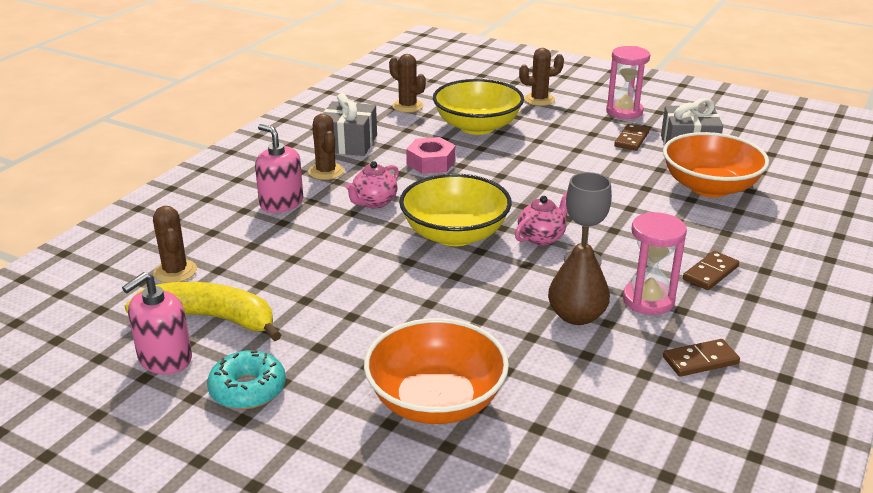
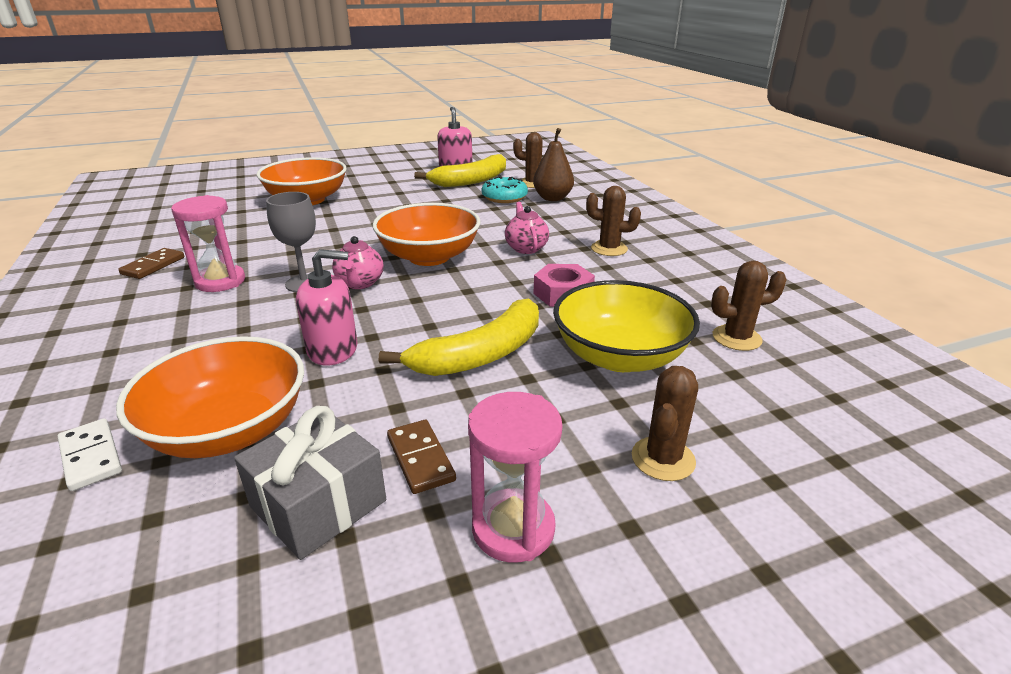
camera: 130 degrees right, 0 degrees up
turquoise donut [207,350,286,409] -> turquoise donut moved to [482,177,528,203]
pink soap dispenser [255,124,303,213] -> pink soap dispenser moved to [296,249,357,365]
grey gift [323,93,377,156] -> none
yellow bowl [399,174,512,246] -> orange bowl [372,203,480,266]
brown pear [548,226,610,325] -> brown pear moved to [533,128,574,201]
brown domino [683,251,739,290] -> none
none -> white domino [58,418,122,491]
none -> yellow banana [379,299,539,376]

